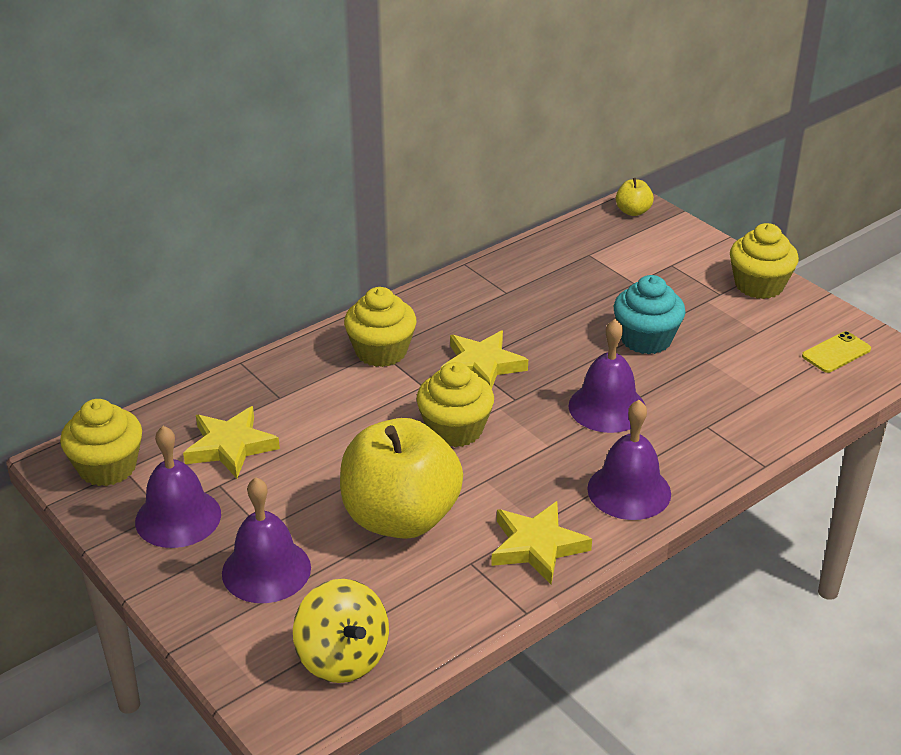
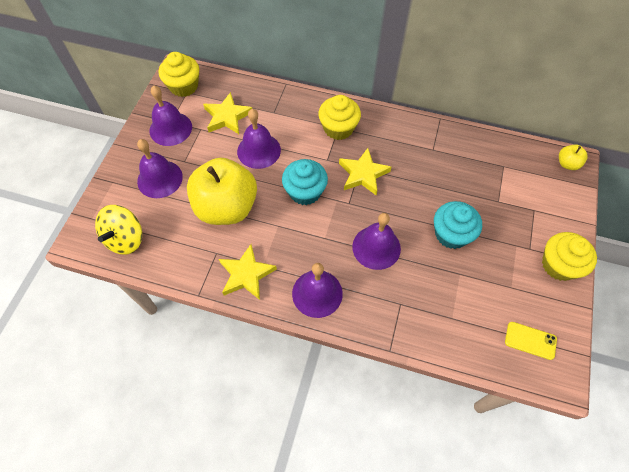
camera: 55 degrees right, 25 degrees up
yellow cupcake [417,362,494,447] -> turquoise cupcake [282,159,328,205]
none -> purple bell [237,109,281,169]

